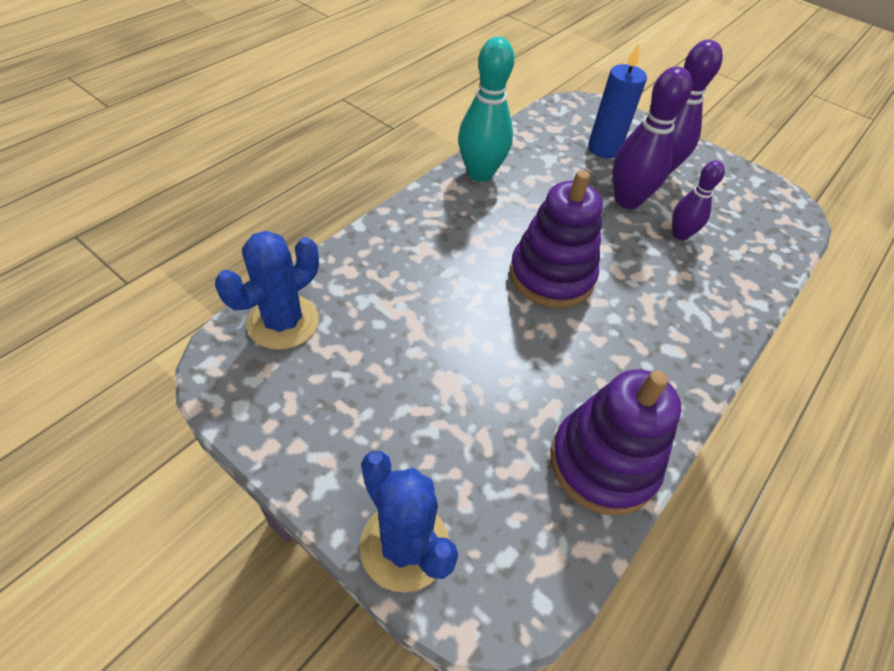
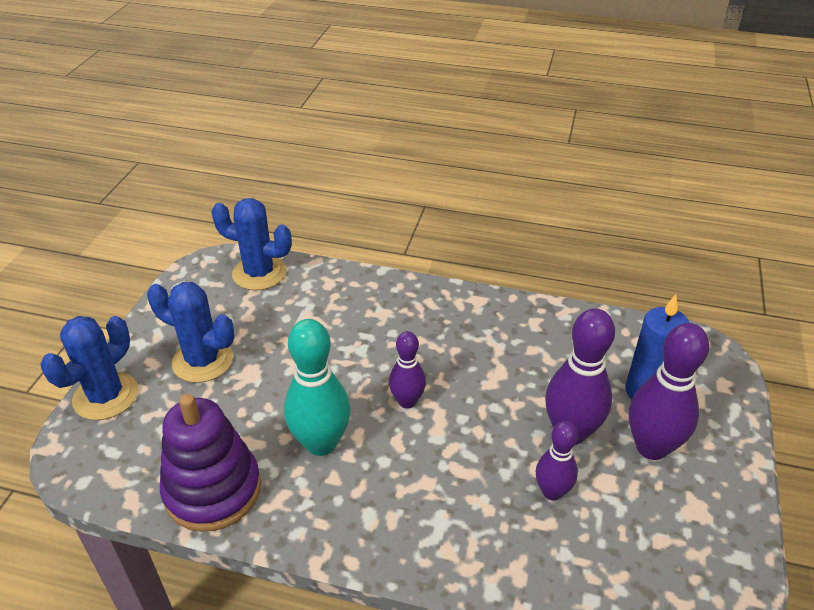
camera: 70 degrees right, 10 degrees down
turquoise bowling pin [458,37,514,182] -> turquoise bowling pin moved to [284,319,351,456]
purple stacking toy [510,170,603,308] -> purple bowling pin [389,331,426,409]
none -> blue cactus [147,282,234,383]

